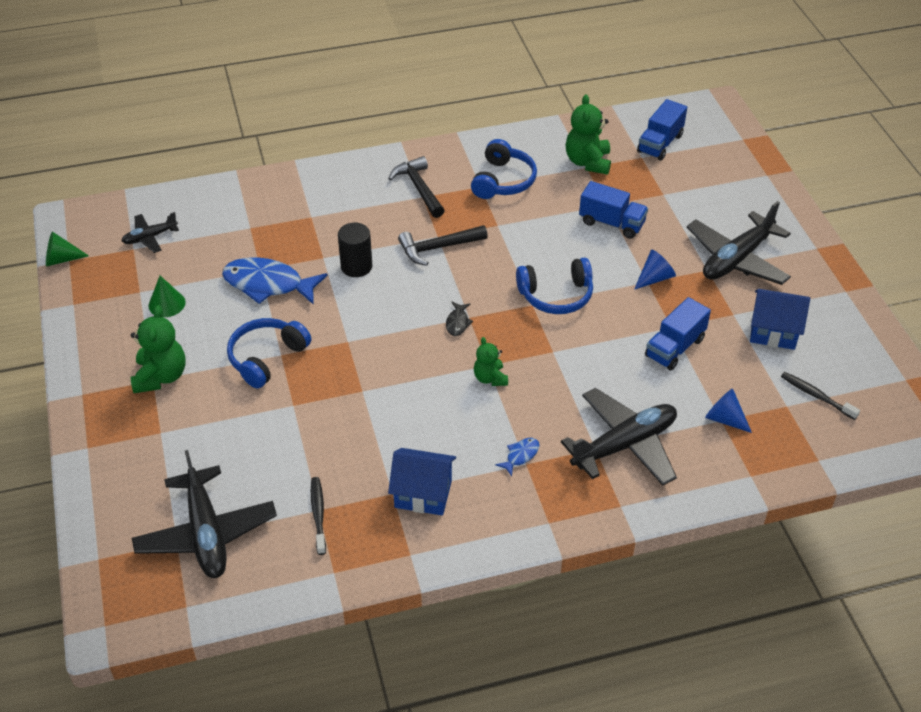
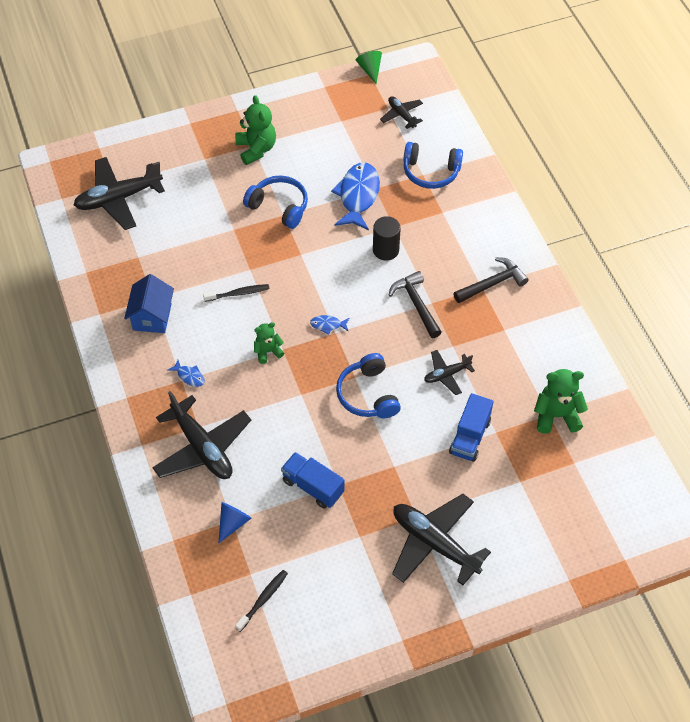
camera: 85 degrees right, 10 degrees up
green teddy bear [130,305,186,393] -> green teddy bear turned 105 degrees counterclockwise [235,95,276,165]
green cone [149,276,186,317] -> none
black toothbrush [311,477,326,555] -> black toothbrush moved to [203,284,269,302]
black fish [446,302,473,336] -> blue fish [310,315,349,335]
blue headphones [471,139,537,199] -> blue headphones moved to [403,142,463,189]
blue cone [634,250,676,290] -> none
blue truck [637,99,687,160] -> none
blue house [750,289,810,350] -> none
none -> black plane [424,350,475,395]

